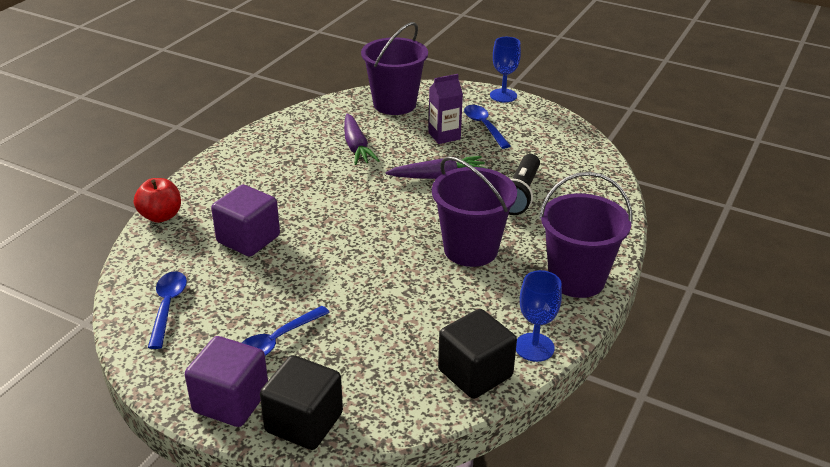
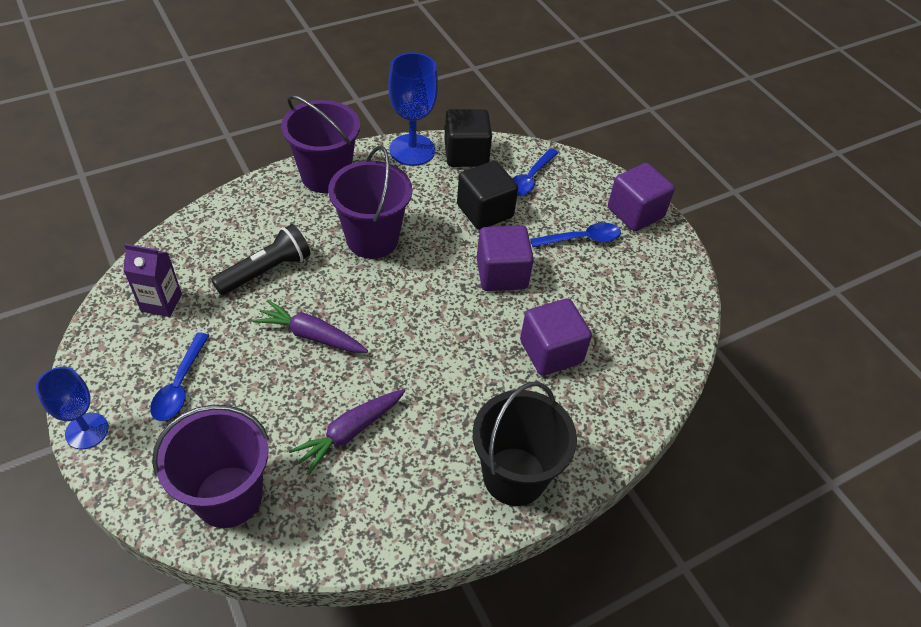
camera: 150 degrees left, 15 degrees up
red apple [134,178,181,223] -> none
blue spoon [148,271,187,349] -> blue spoon moved to [512,148,558,197]
black cube [260,355,343,450] -> black cube moved to [457,161,518,230]
purple carrot [344,114,380,165] -> purple carrot turned 150 degrees counterclockwise [289,389,405,475]
purple carton [428,74,463,144] -> purple carton moved to [123,244,182,317]
blue goblet [516,270,562,362] -> blue goblet [388,52,438,166], size x1.52
none -> black bucket [473,381,577,506]
none -> purple cube [477,225,534,291]

